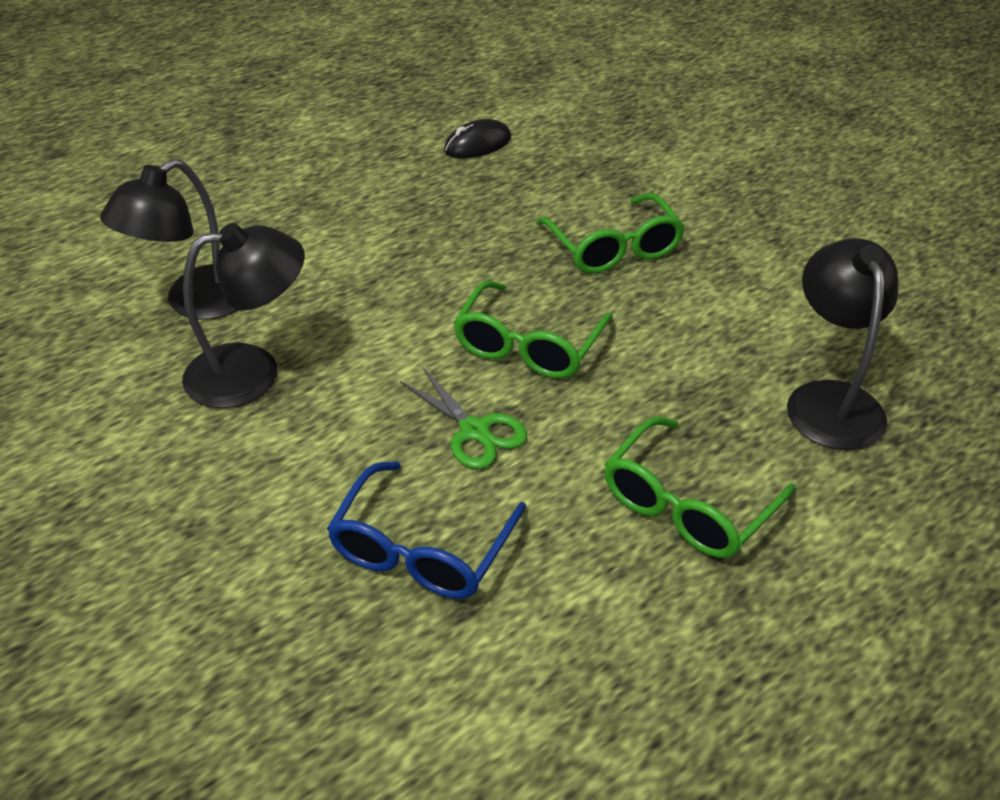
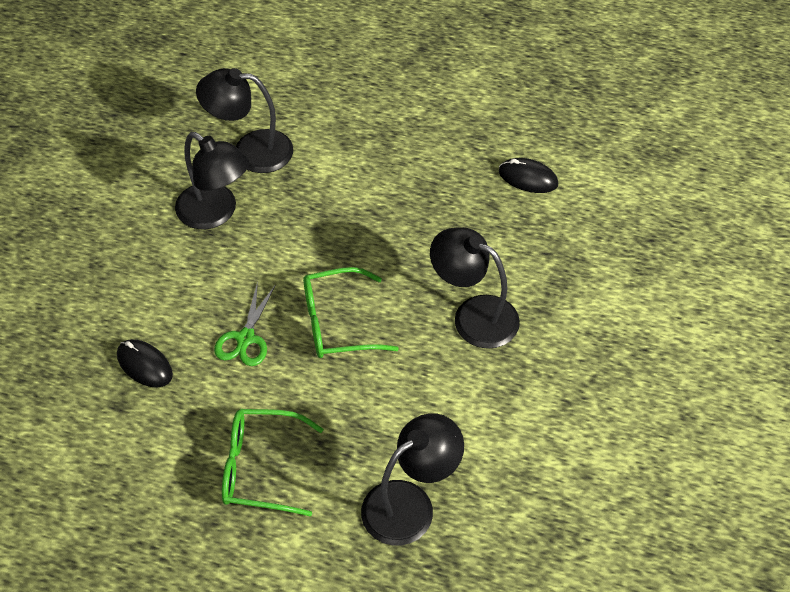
camera: 55 degrees right, 10 degrees up
blue glasses [327,461,526,599] -> black mouse [117,339,173,387]
green glasses [536,193,685,274] -> black lamp [430,227,520,349]

